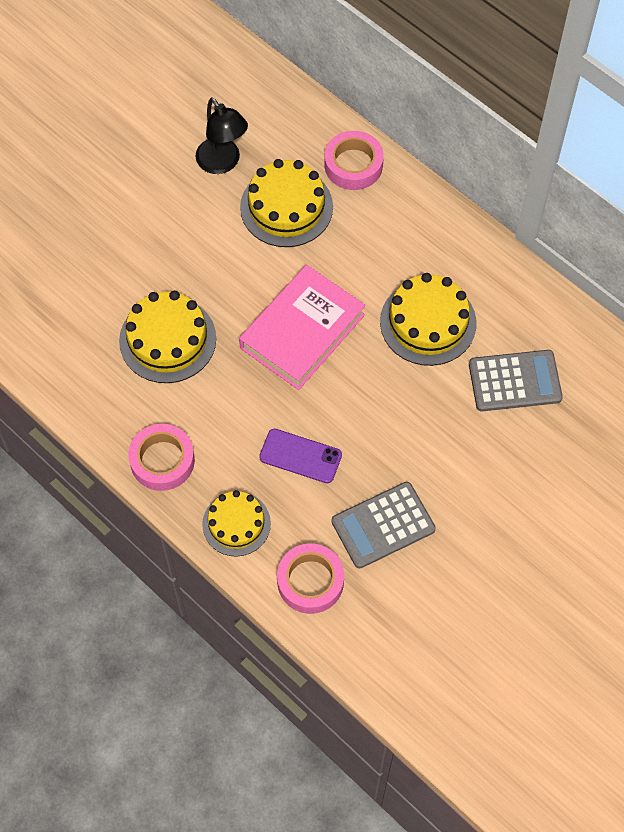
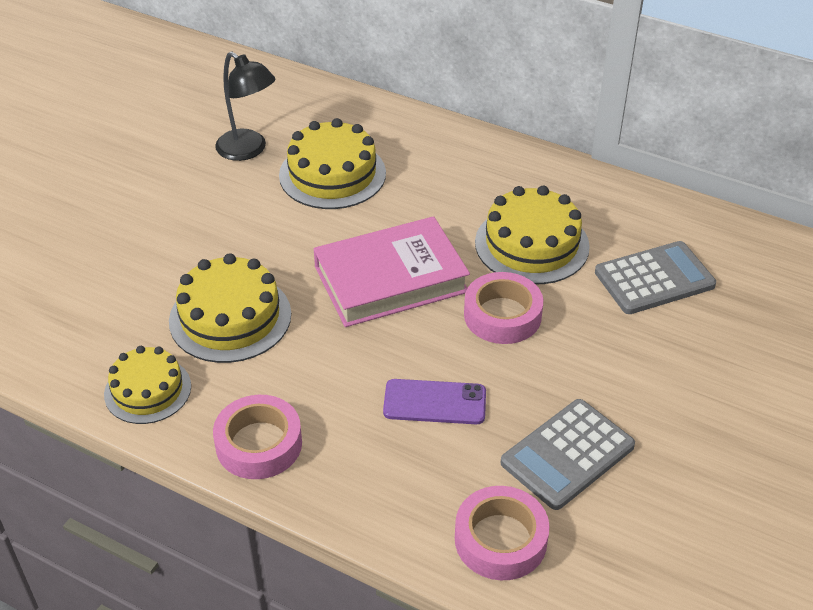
camera: 15 degrees left, 20 degrees down
yellow cake [202,490,271,557] -> yellow cake moved to [104,346,191,424]
pink book [239,265,366,390] -> pink book turned 45 degrees clockwise [314,216,470,327]
pink tape [324,131,384,190] -> pink tape moved to [464,272,543,344]

